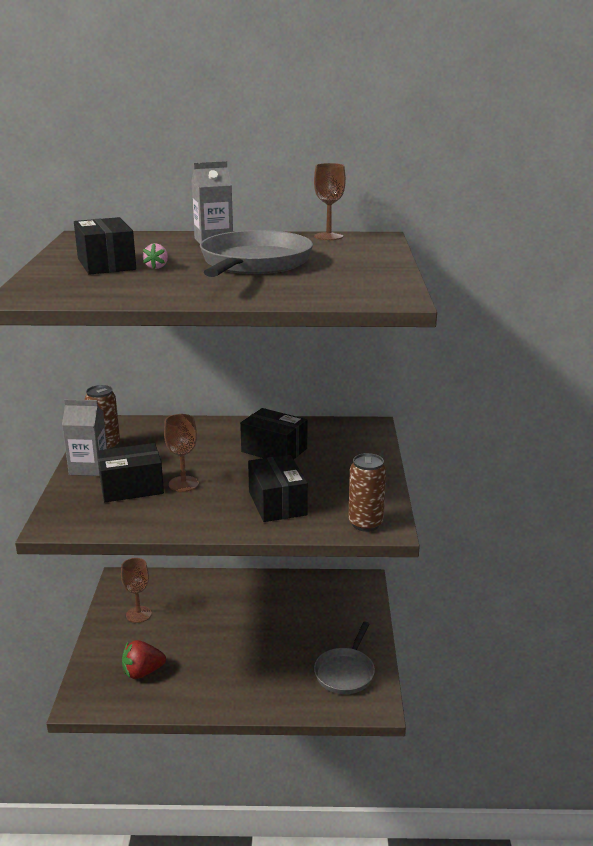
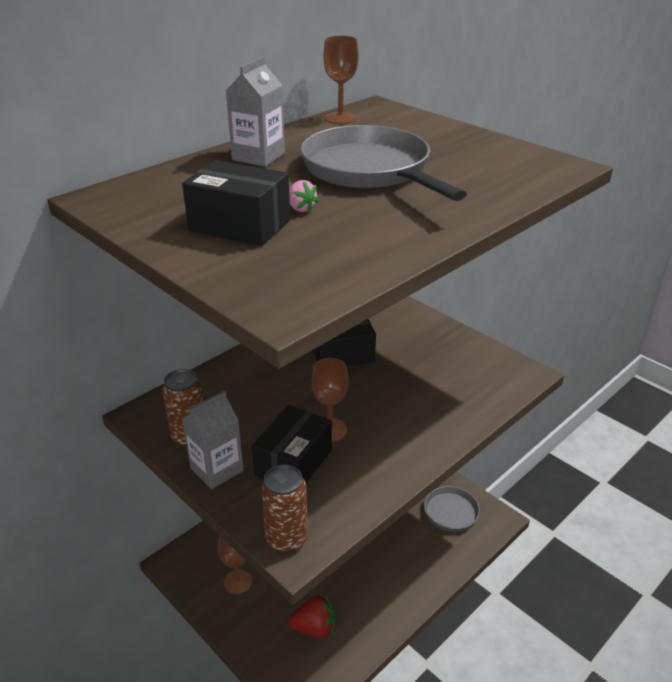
camera: 45 degrees left, 10 degrees up
red strawberry [122,640,166,679] -> red strawberry turned 120 degrees counterclockwise [289,594,335,638]
black box [248,455,308,522] -> none
brown can [348,453,386,532] -> brown can moved to [261,465,308,553]

